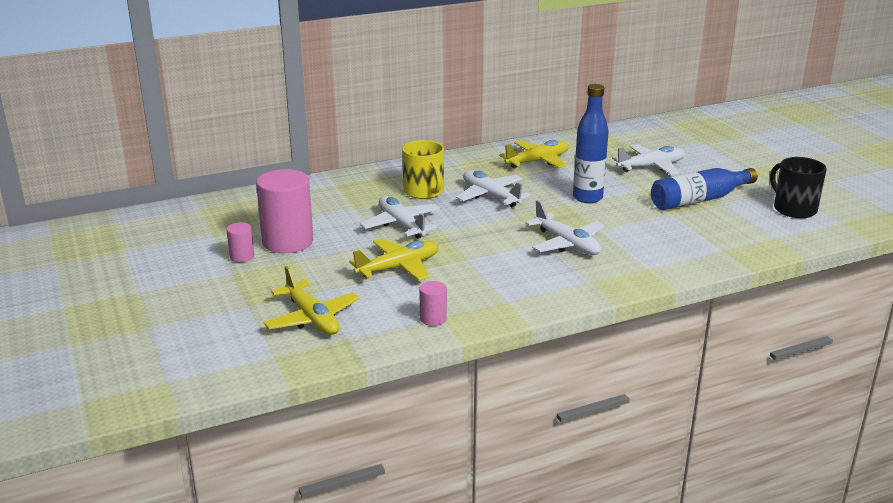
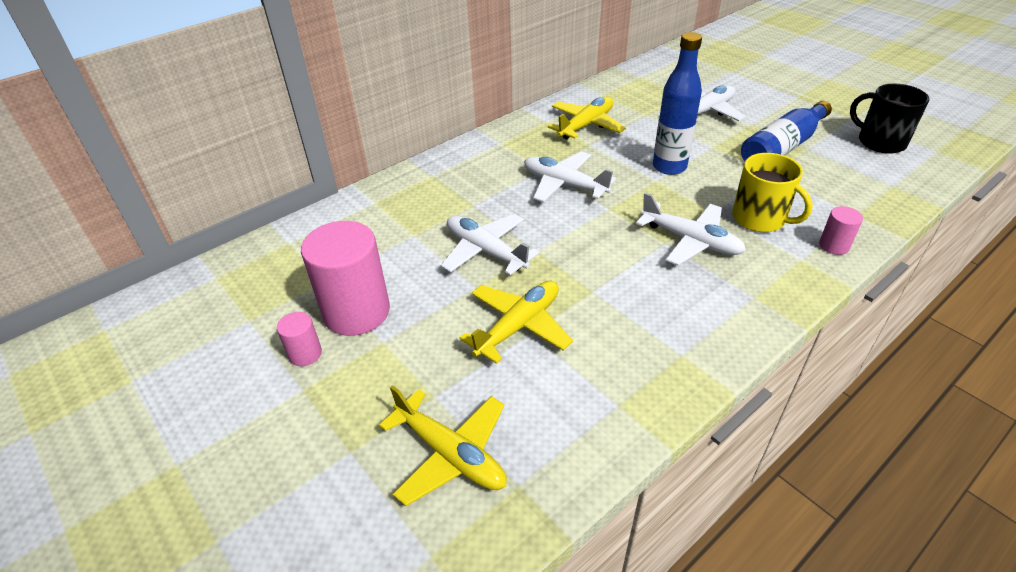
camera: 15 degrees left, 15 degrees up
yellow mug [402,140,444,199] -> yellow mug moved to [732,153,813,232]
pink cylinder [419,281,447,326] -> pink cylinder moved to [819,206,863,255]

